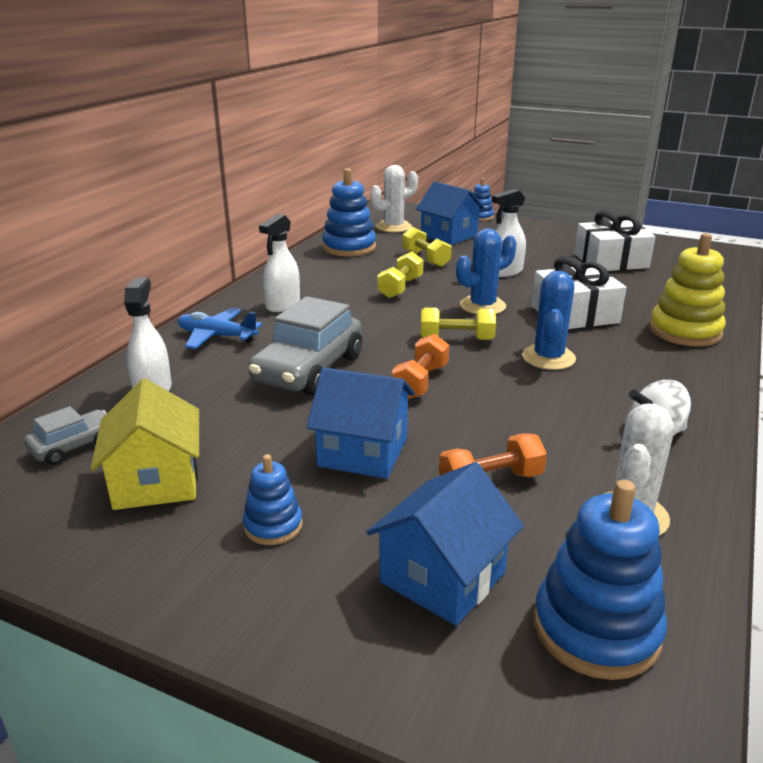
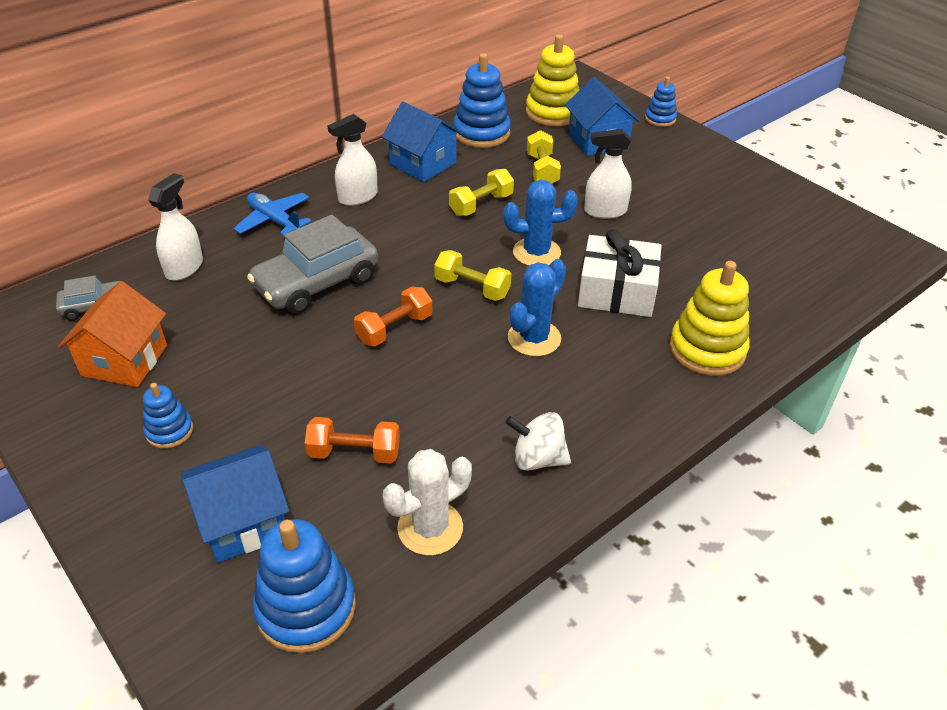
camera: 25 degrees right, 15 degrees up
yellow house [91,378,199,510] -> orange house [58,281,167,387]
blue house [307,367,415,479] -> blue house moved to [382,102,463,182]
white cactus [370,165,418,233] -> yellow stacking toy [526,34,580,126]
white gift [574,210,656,271] -> none

